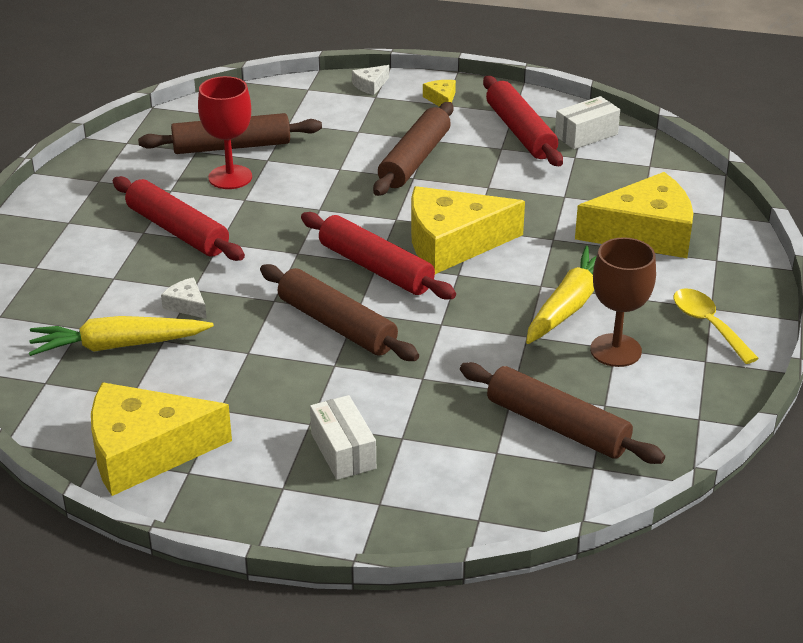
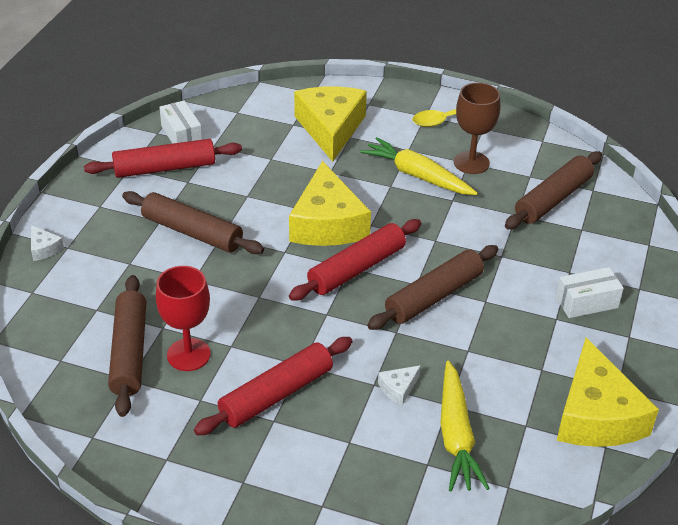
camera: 85 degrees left, 5 degrees up
yellow cheese [423,80,456,107] -> none

